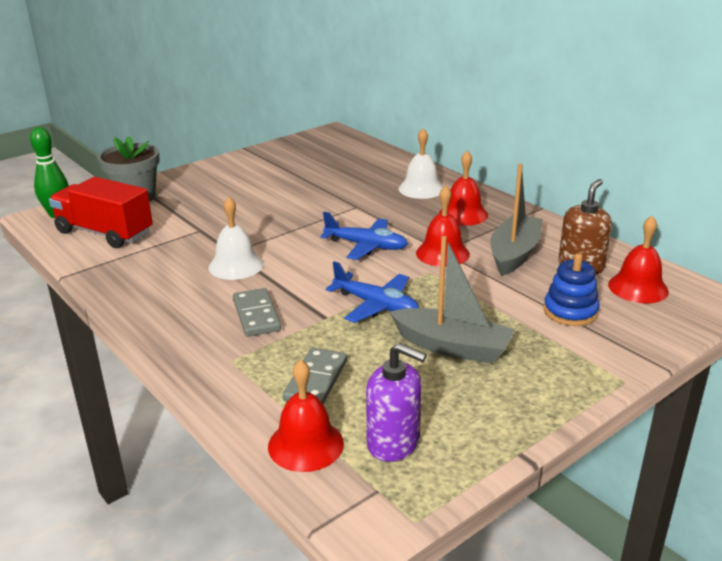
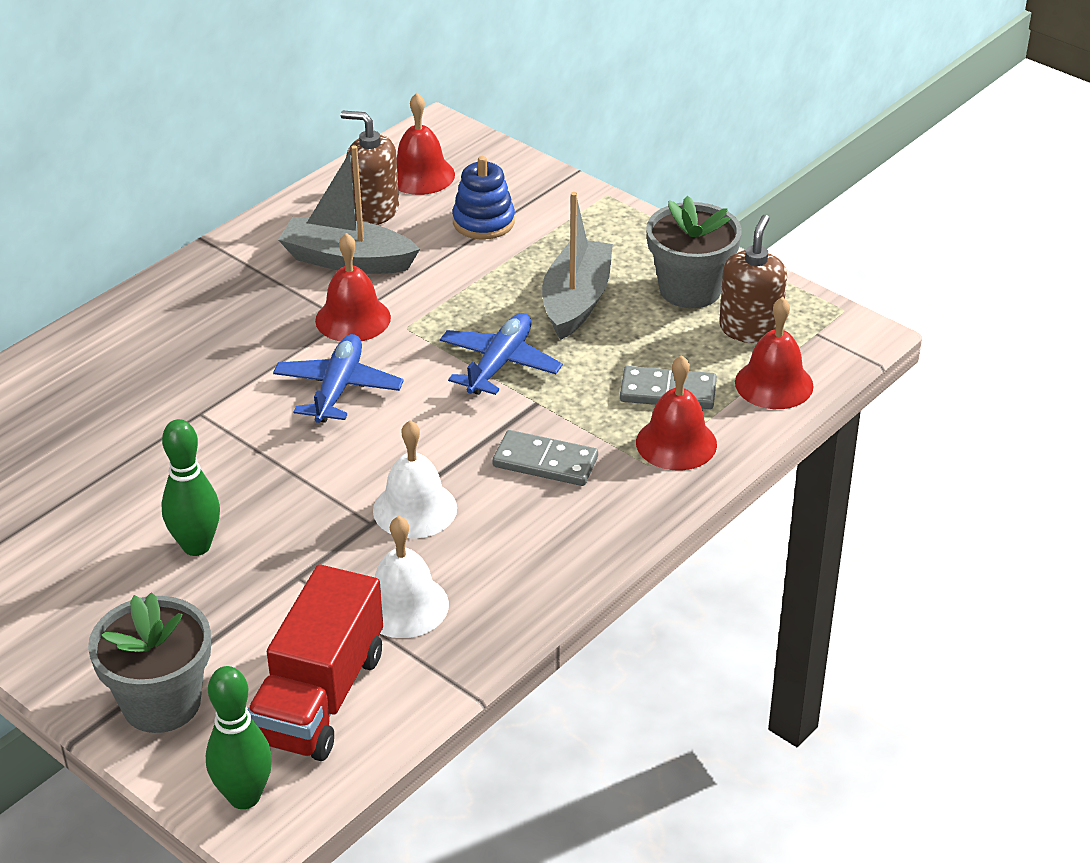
camera: 100 degrees left, 10 degrees up
grey domino [233,288,281,337] -> grey domino turned 45 degrees clockwise [493,430,598,486]
purple soap dispenser [366,343,427,462] -> brown soap dispenser [719,215,787,344]
white bell [399,128,444,199] -> white bell moved to [375,516,449,638]
red bell [439,151,488,226] -> red bell moved to [636,355,717,470]
none -> green bowling pin [161,419,220,556]
none -> grey flower pot [646,196,742,308]

